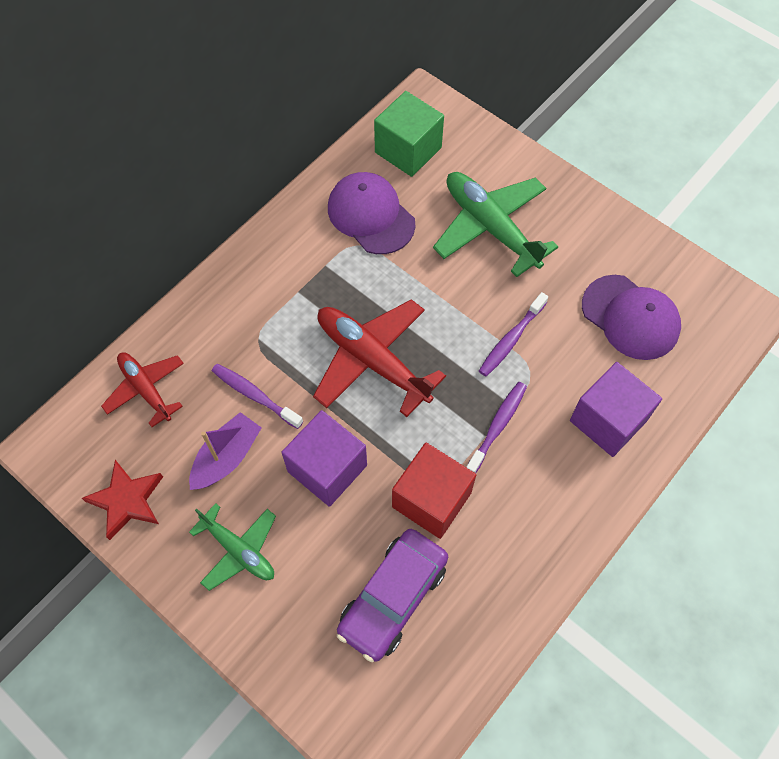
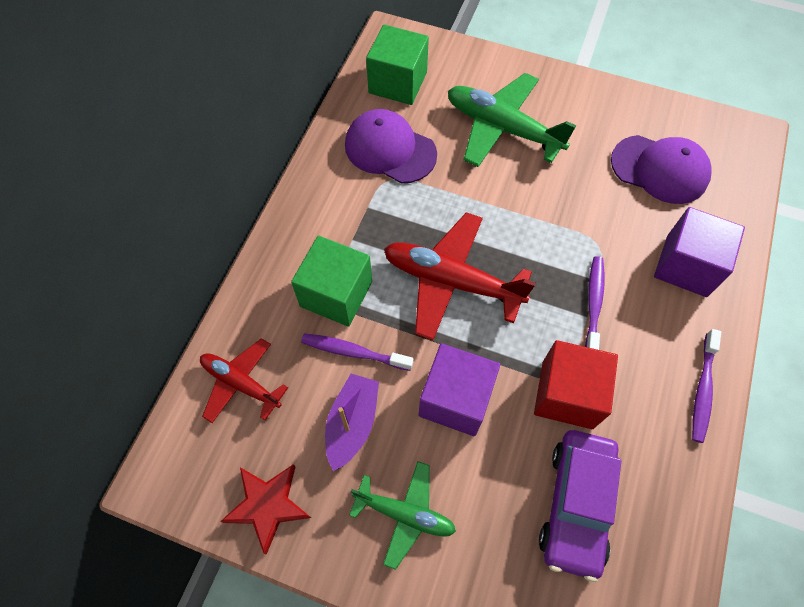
camera: 20 degrees left, 0 degrees up
purple toothbrush [479,292,548,376] -> purple toothbrush moved to [692,329,721,443]
none -> green cube [291,236,372,327]

